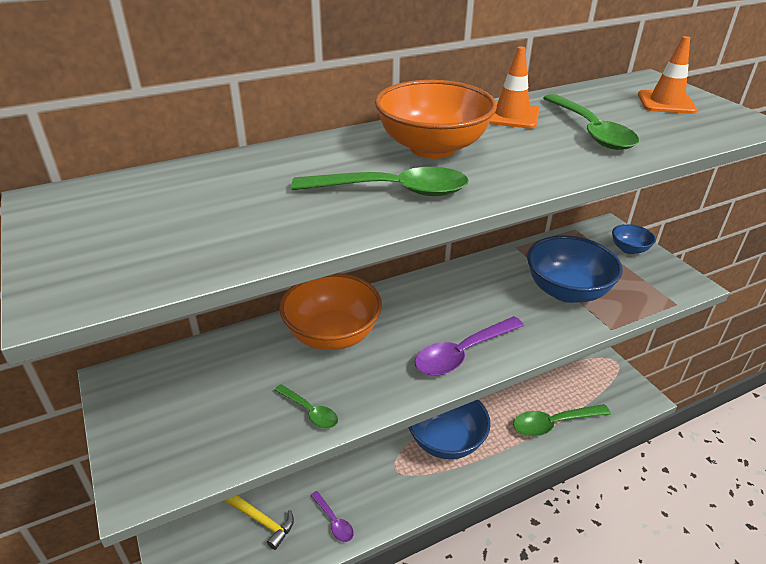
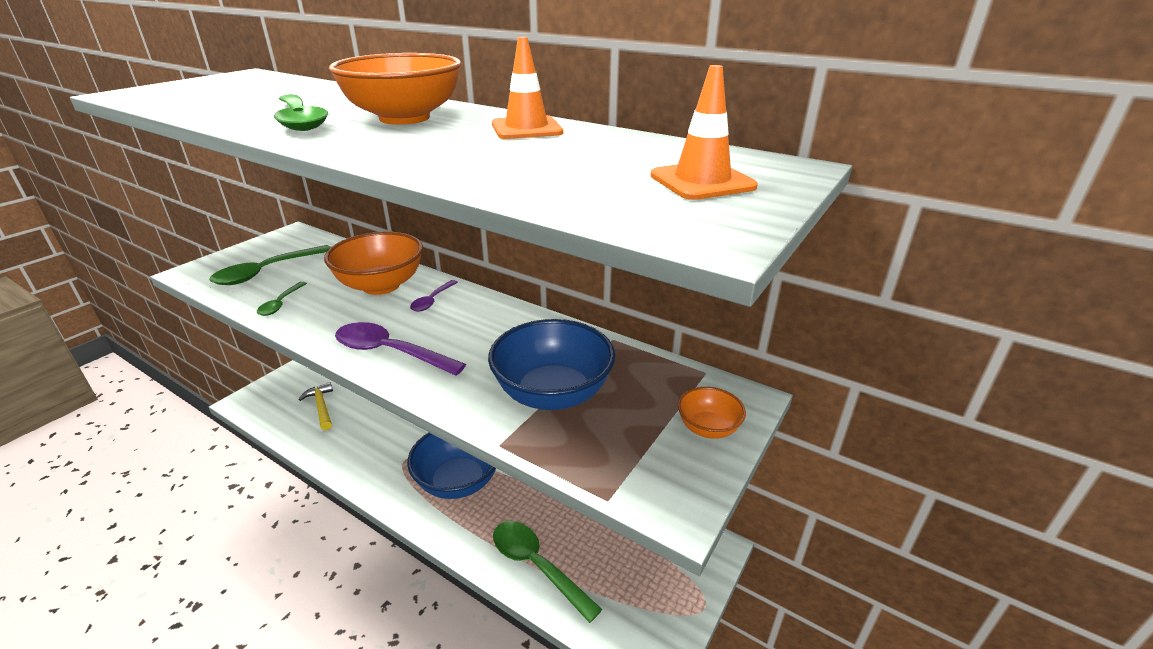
camera: 60 degrees right, 5 degrees down
yellow hammer [225,495,294,550] -> yellow hammer turned 150 degrees clockwise [298,382,333,430]
purple spoon [310,491,354,542] -> purple spoon moved to [410,280,458,312]
green spoon [543,94,639,150] -> green spoon moved to [209,245,331,285]
blue bowl [612,224,656,254] -> orange bowl [678,387,746,439]

